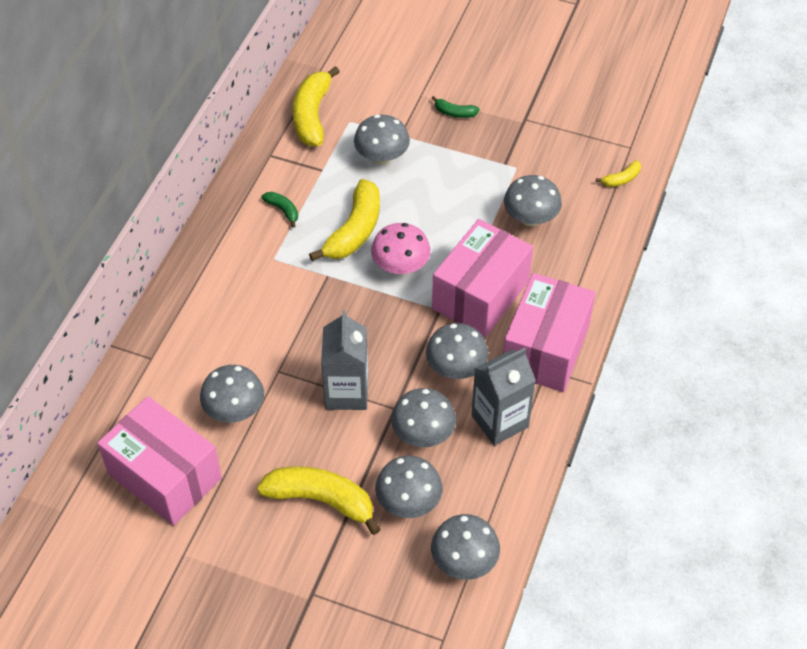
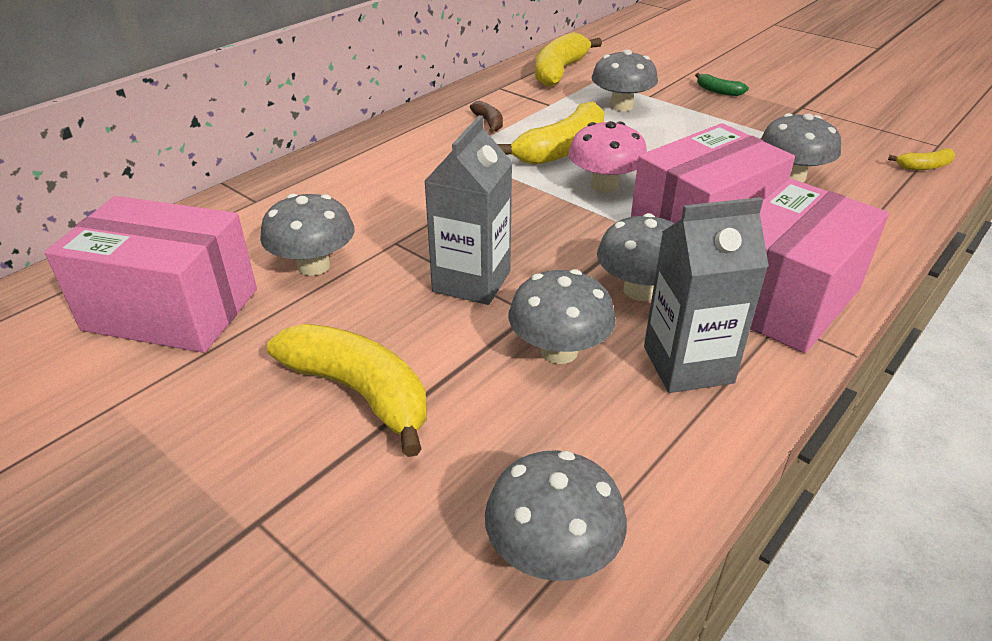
camera: 20 degrees right, 15 degrees down
pink box [97,396,222,526] -> pink box turned 45 degrees counterclockwise [45,196,257,353]
green banana [261,192,298,228] -> brown banana [470,101,503,133]
grey mushroom [375,456,443,518] -> none

